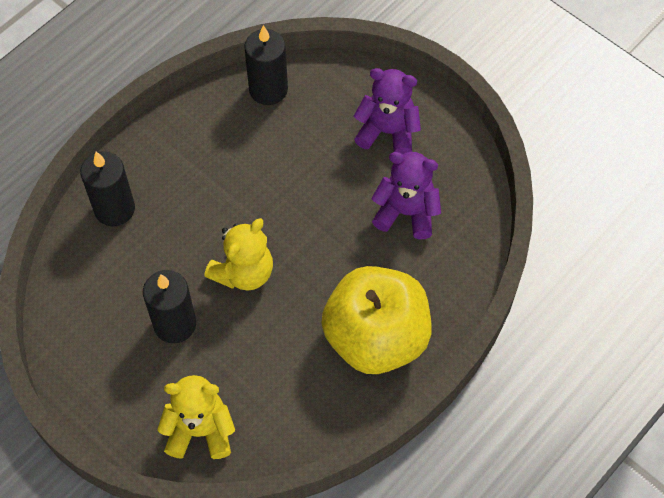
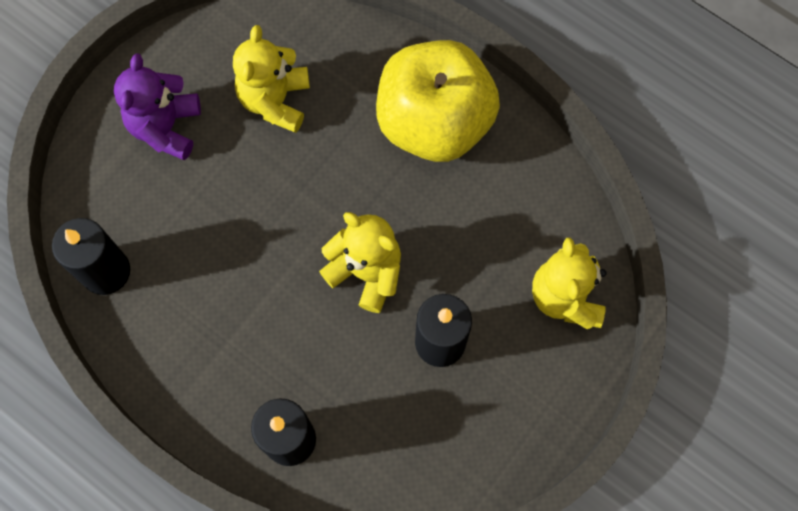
camera: 95 degrees left, 10 degrees up
purple teddy bear [371,152,441,239] -> yellow teddy bear [233,25,310,133]

